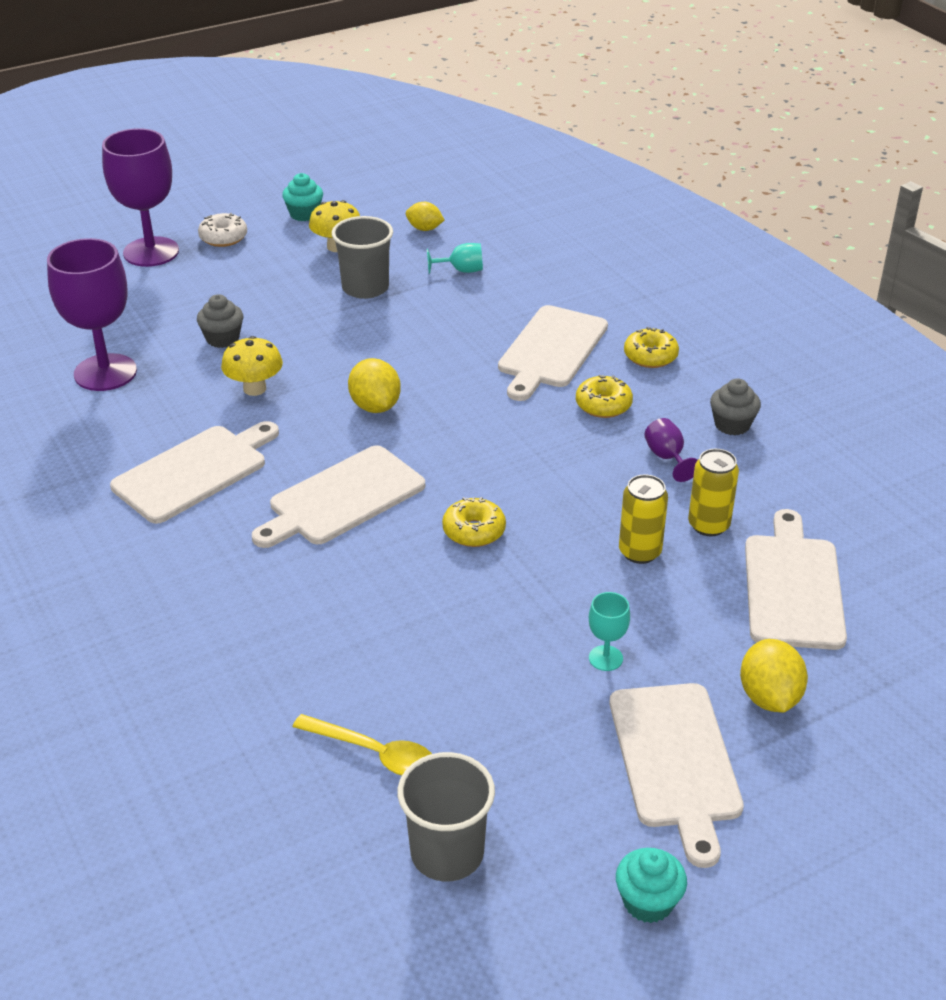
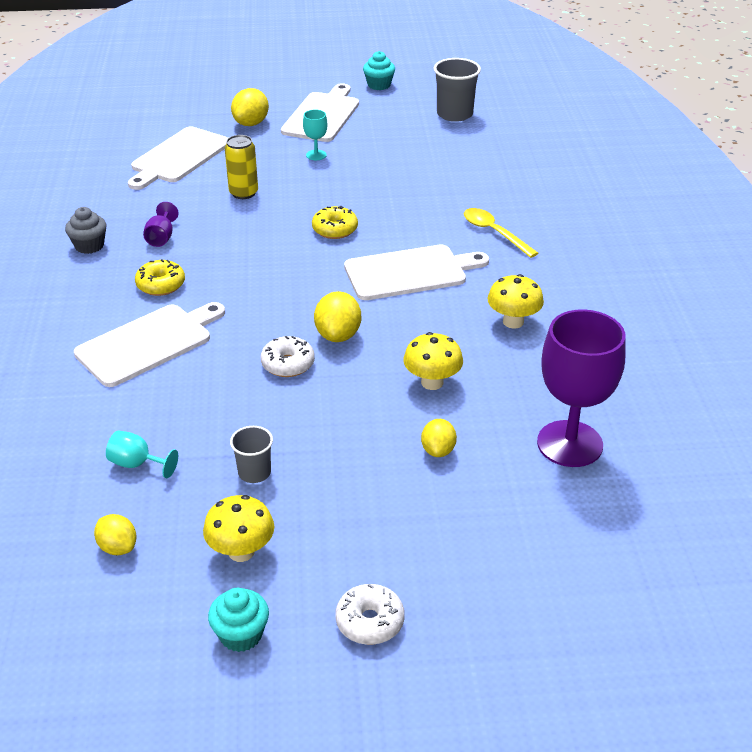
camera: 155 degrees left, 0 degrees up
purple goblet [102,128,179,267] -> none
white cutting board [110,421,279,524] -> yellow mushroom [487,274,544,329]
grey cupcake [197,294,243,348] -> yellow lemon [421,419,457,457]
yellow spoon [293,714,432,776] -> yellow spoon moved to [463,208,538,258]
grey cup [332,216,393,299] -> grey cup [230,426,273,483], size x0.59
yellow donut [624,327,679,368] -> none
yellow can [688,449,739,536] -> none
none -> white donut [261,336,315,377]

